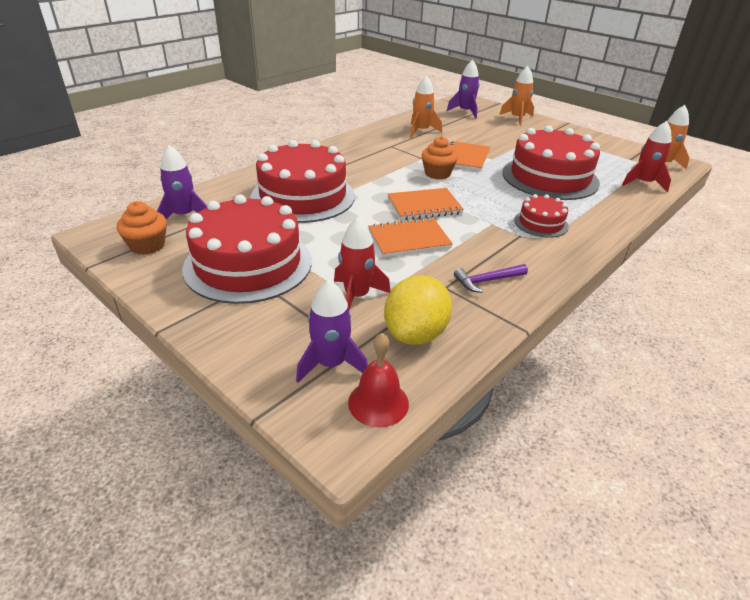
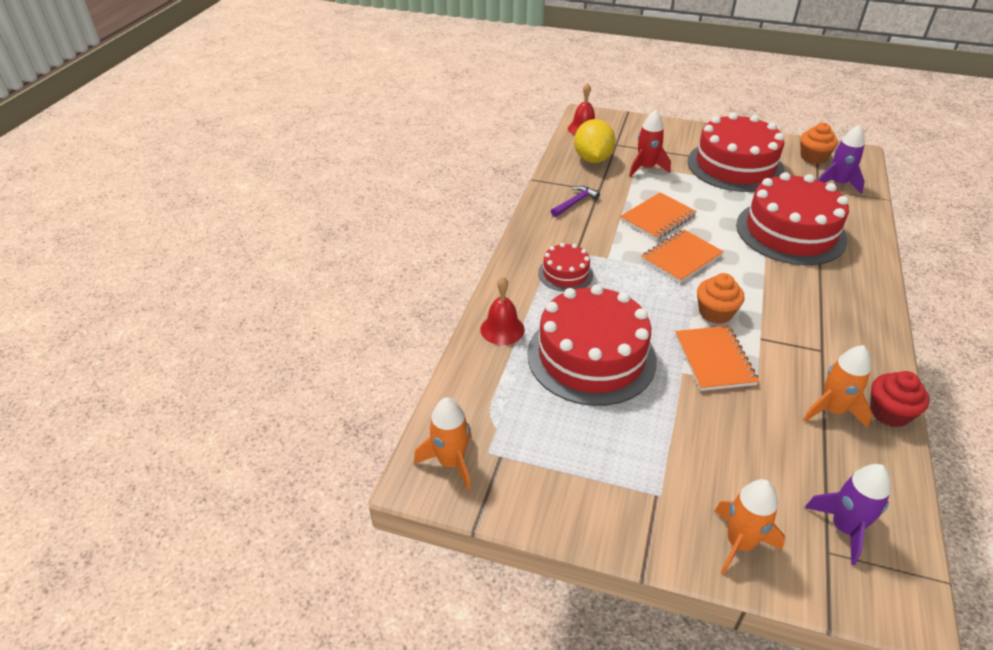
camera: 155 degrees right, 5 degrees up
purple rocket [296,280,368,383] -> none
red rocket [622,121,671,192] -> none
none -> red bell [480,277,525,345]
none -> red cupcake [870,371,930,427]

